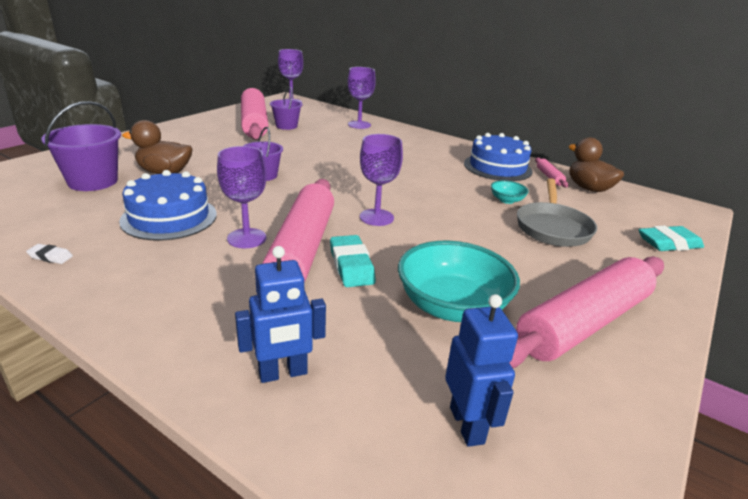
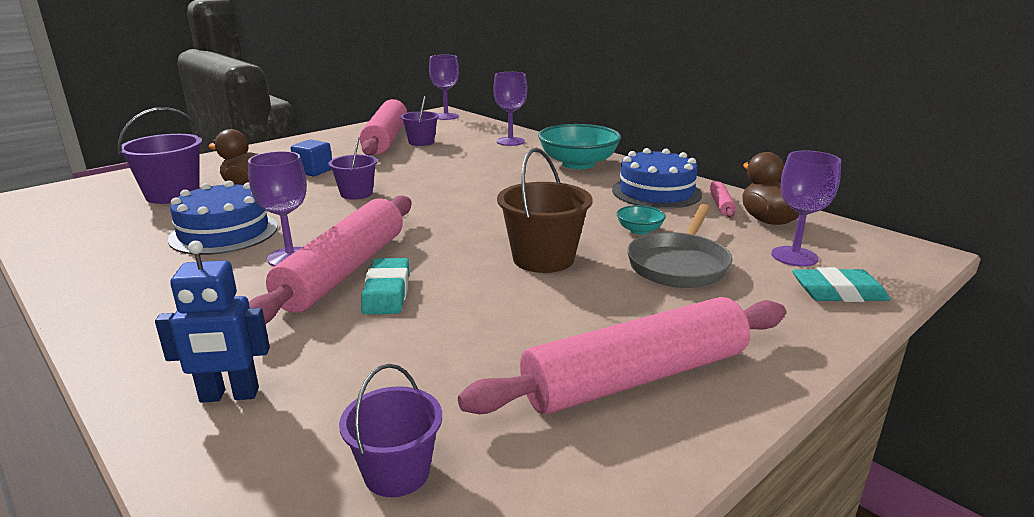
camera: 15 degrees right, 5 degrees down
white eraser [26,244,73,264] -> none
purple goblet [360,134,403,226] -> purple goblet moved to [771,150,841,267]
turquoise bowl [398,241,520,322] -> turquoise bowl moved to [538,124,621,169]
blue robot [445,294,518,447] -> purple bucket [339,364,442,497]
none -> blue cube [290,140,332,176]
none -> brown bucket [497,148,593,273]

